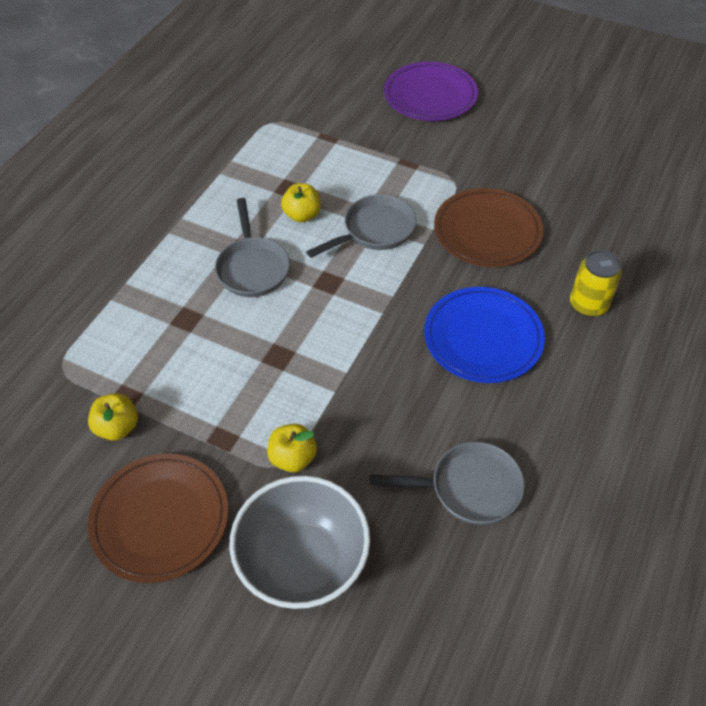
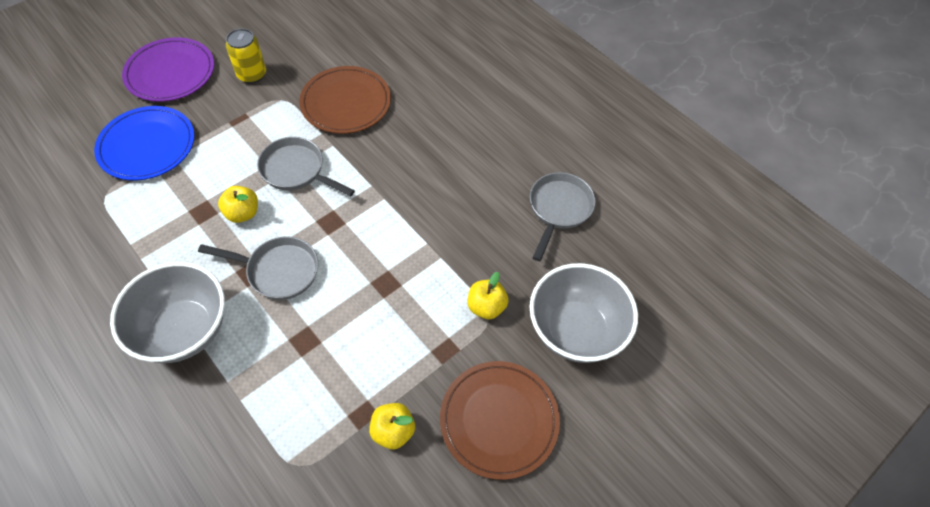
camera: 70 degrees left, 5 degrees up
grey pan [306,195,416,258] -> grey pan turned 45 degrees counterclockwise [257,137,355,197]
blue plate [424,287,545,383] -> blue plate moved to [94,106,194,181]
yellow can [570,250,622,317] -> yellow can moved to [226,28,266,83]
none -> grey bowl [110,262,225,363]

